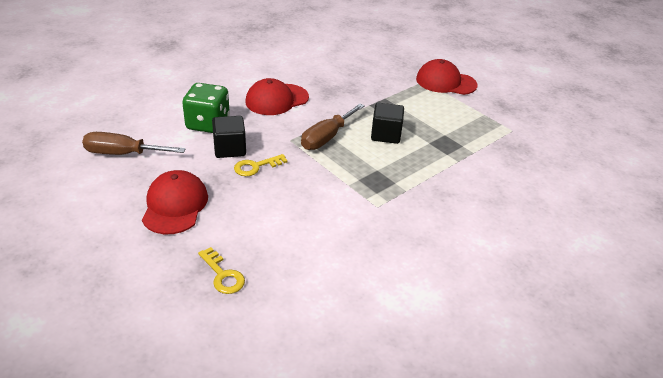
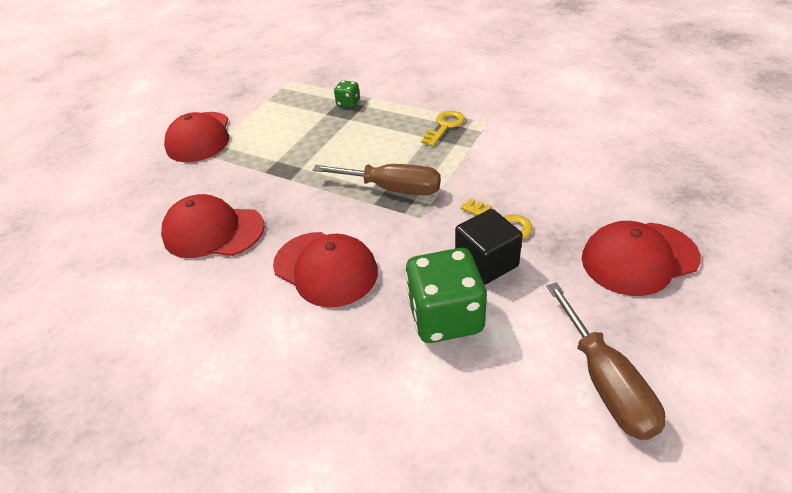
camera: 105 degrees left, 5 degrees up
yellow key [198,247,245,294] -> yellow key moved to [421,111,465,146]
black cube [371,103,404,144] -> none
none -> red cap [161,194,265,258]
none -> green dice [334,80,360,108]

